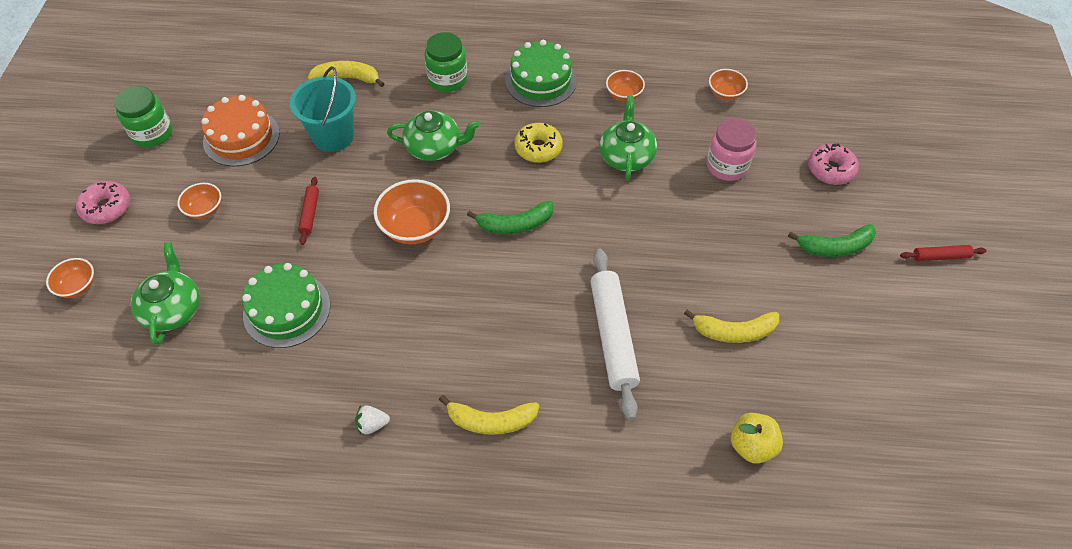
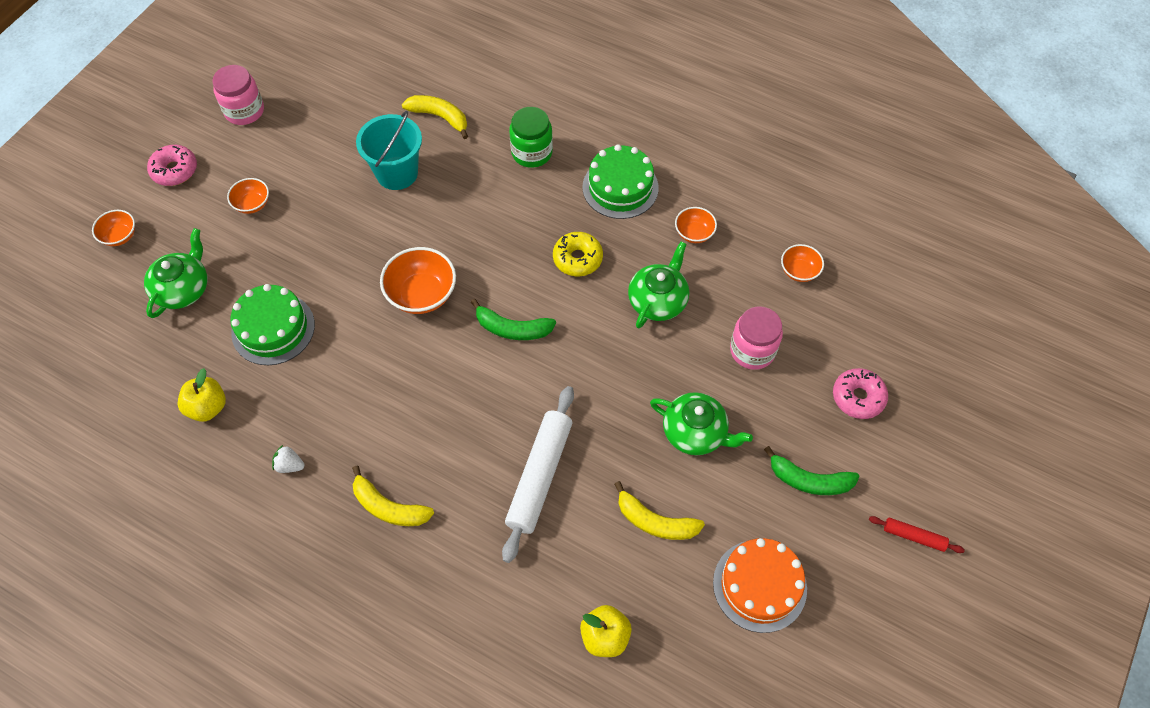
camera: 25 degrees right, 5 degrees up
green jar [114,86,172,147] -> pink jar [212,65,264,125]
orange cake [201,95,280,166] -> orange cake moved to [713,538,807,633]
red rolling pin [298,177,319,245] -> none
green teapot [387,111,480,161] -> green teapot moved to [650,392,753,455]
none -> yellow apple [177,368,226,422]

